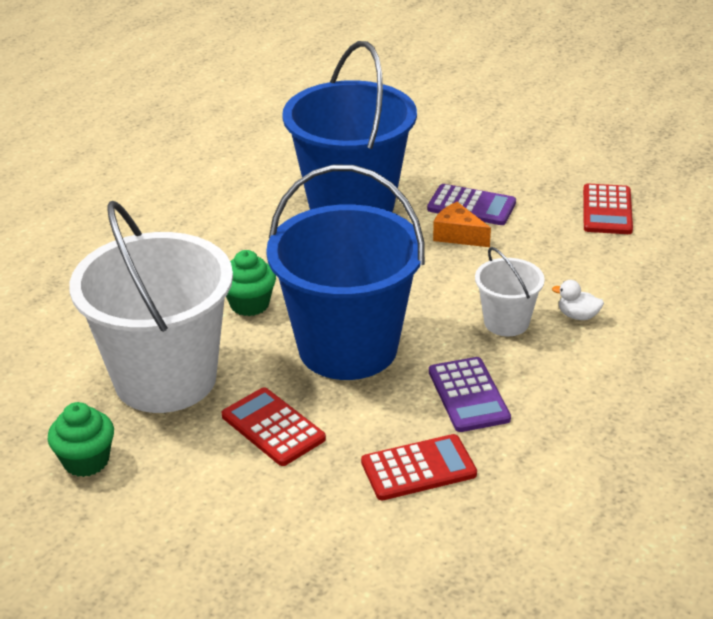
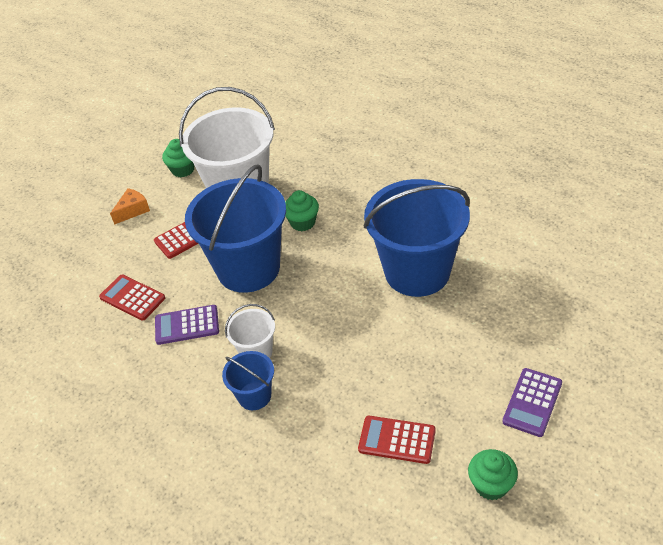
camera: 100 degrees right, 10 degrees up
red calculator [361,434,477,500] -> red calculator turned 135 degrees clockwise [99,275,165,321]
purple calculator [427,184,516,225] -> purple calculator moved to [502,368,562,437]
orange cheese [433,202,491,247] -> orange cheese moved to [110,188,150,225]
white duck [552,280,604,320] -> blue bucket [222,351,274,410]
none -> green cupcake [468,449,518,500]

